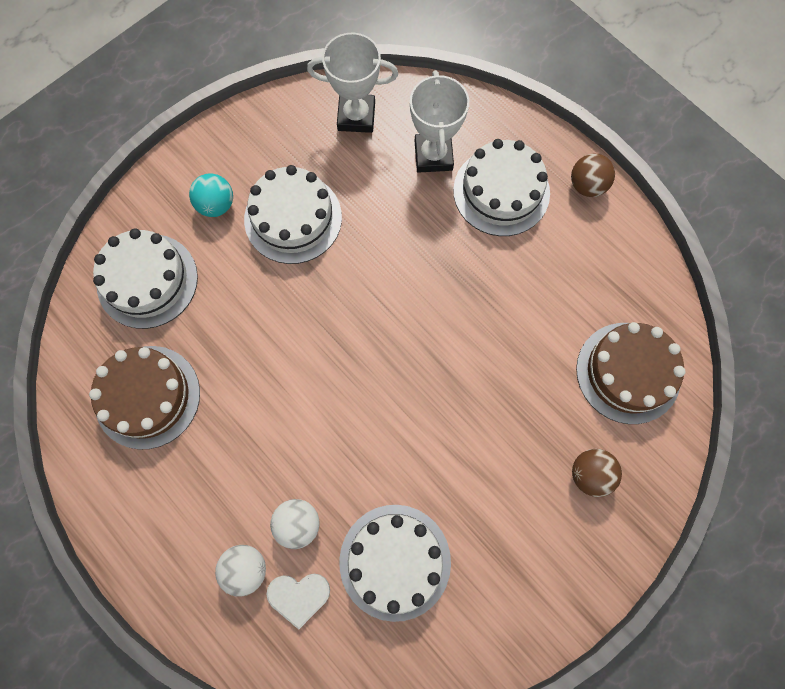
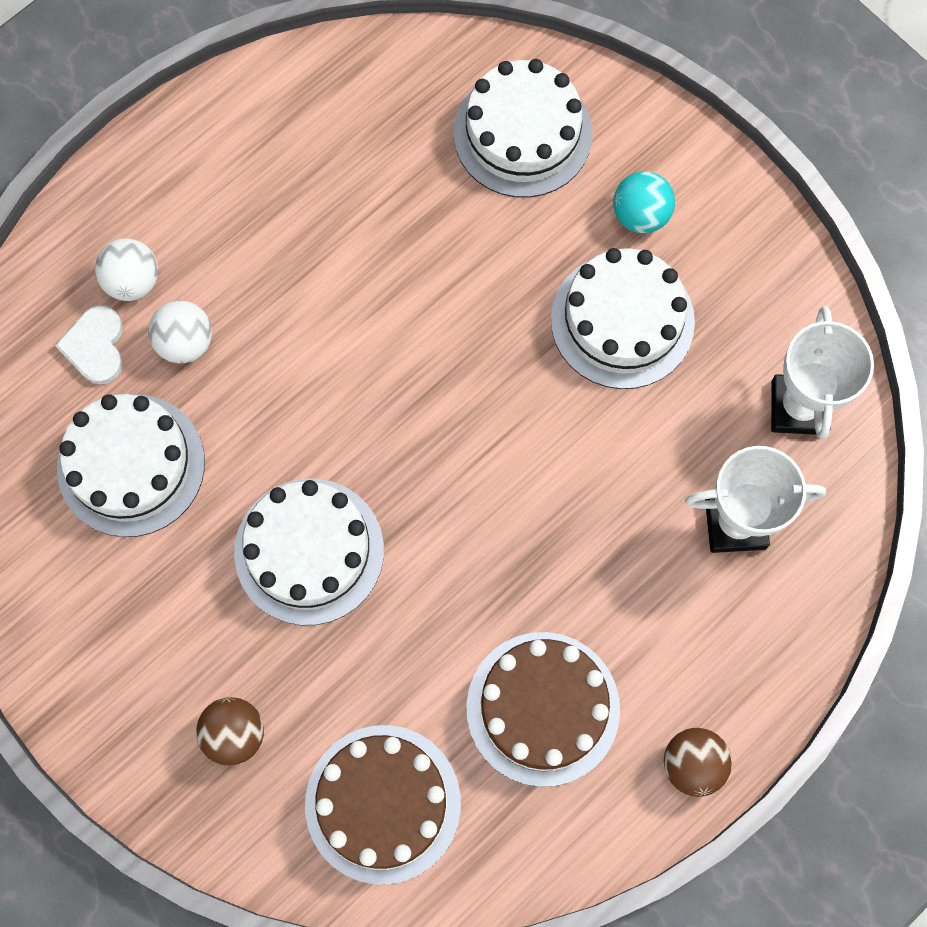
camera: 90 degrees right, 0 degrees up
brown cake [89,346,200,450] -> brown cake moved to [466,632,620,787]
white cake [453,139,550,236] -> white cake moved to [234,479,384,625]

